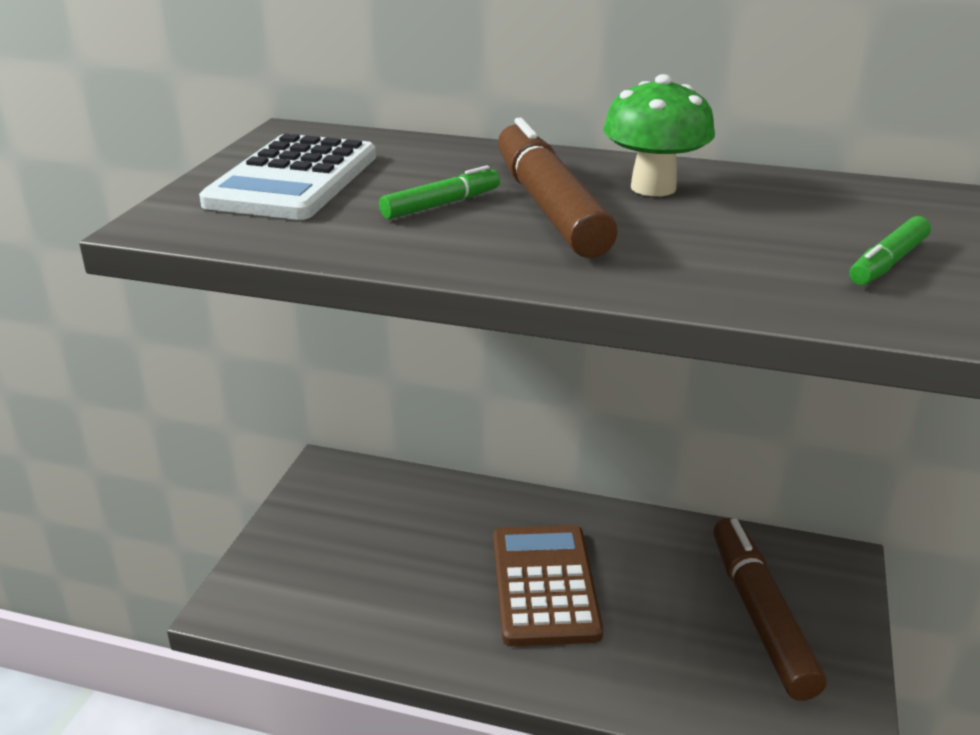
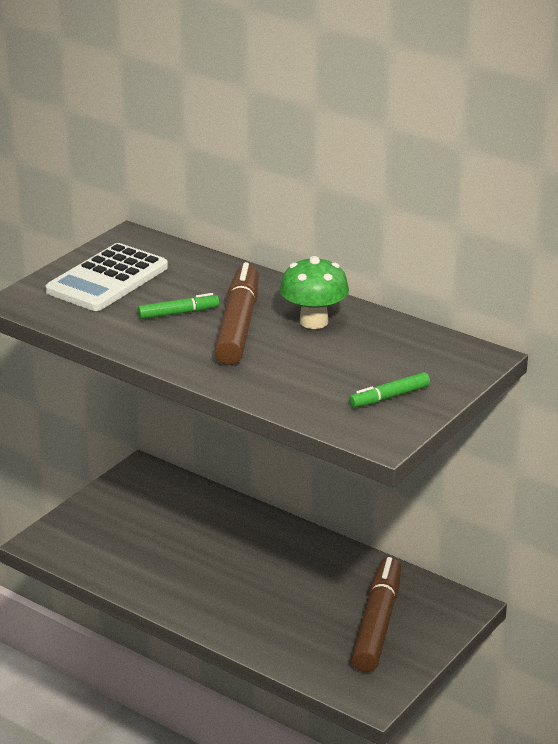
camera: 20 degrees right, 0 degrees up
brown calculator [493,525,603,646] -> none

